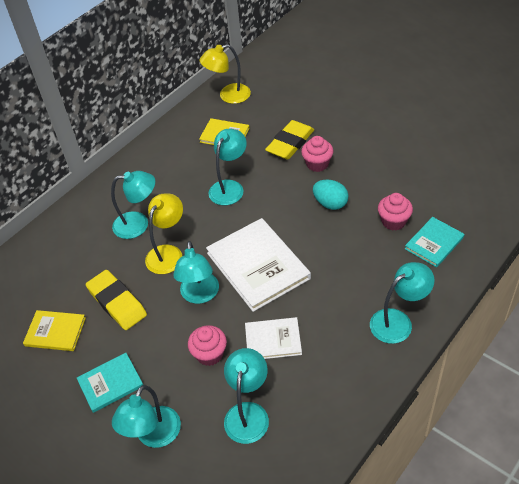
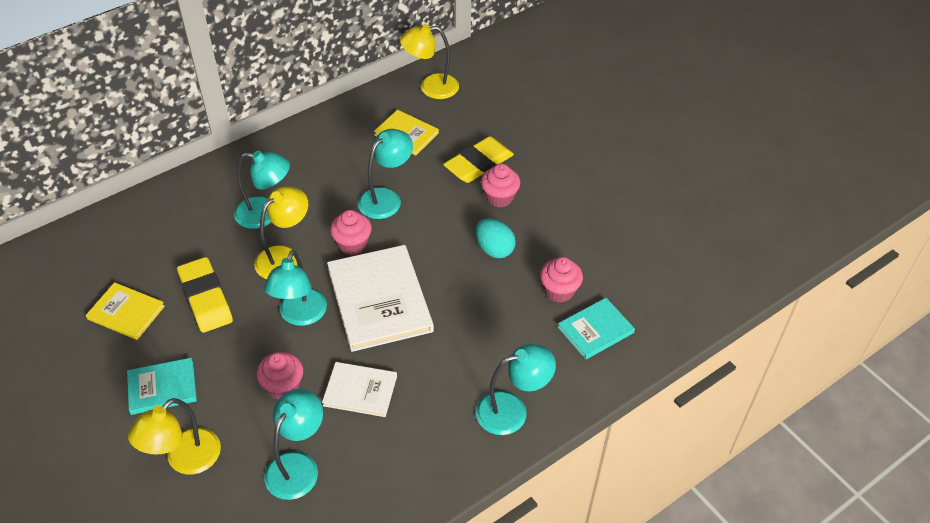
camera: 10 degrees right, 0 degrees up
turquoise lamp [112,385,181,448] -> yellow lamp [128,398,221,475]
none -> pink cupcake [330,210,372,255]

